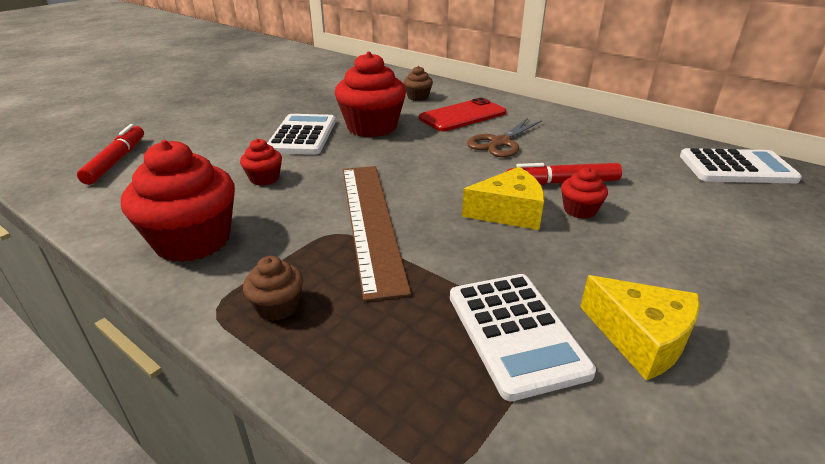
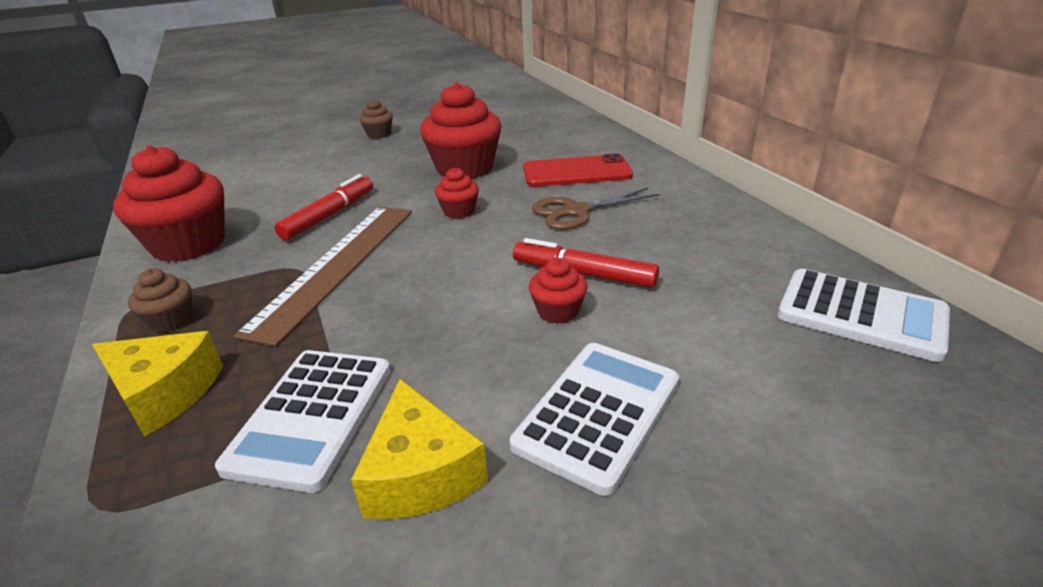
camera: 30 degrees right, 0 degrees up
red marker [77,124,144,185] -> red marker moved to [275,174,373,240]
red cupcake [240,139,282,186] -> red cupcake moved to [435,167,479,219]
white calculator [267,114,336,155] -> white calculator moved to [510,343,679,496]
brown cupcake [404,66,433,101] -> brown cupcake moved to [359,99,393,139]
yellow cheese [462,167,544,230] -> yellow cheese moved to [92,331,223,437]

